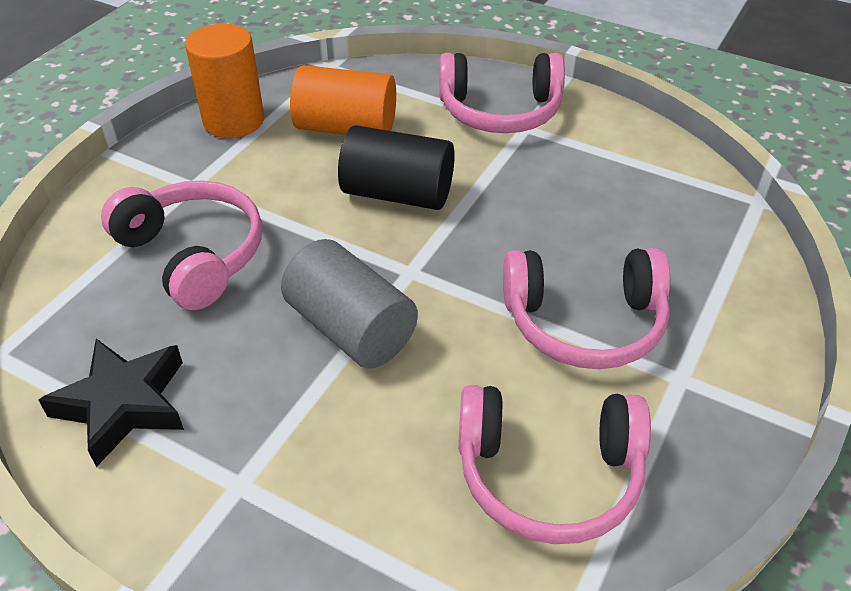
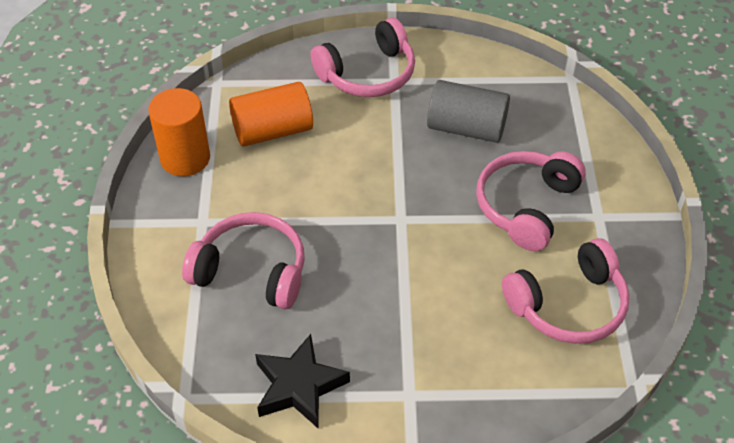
camera: 30 degrees left, 5 degrees up
grey cylinder [281,239,418,369] -> grey cylinder moved to [427,80,510,143]
black cylinder [338,125,455,210] -> none
pink headphones [503,248,670,369] -> pink headphones turned 150 degrees clockwise [476,151,586,251]

